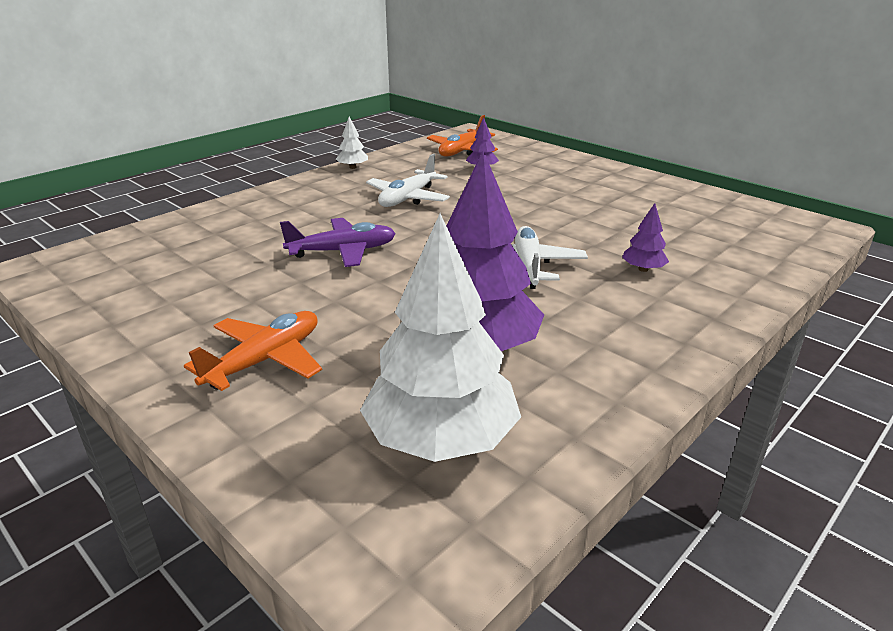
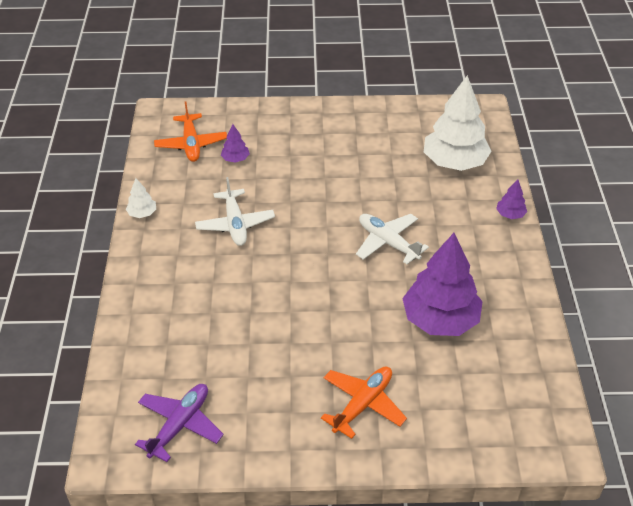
camera: 45 degrees left, 15 degrees up
orange plane [184,311,322,391] -> orange plane turned 45 degrees clockwise [321,367,407,439]
purple plane [280,218,396,267] -> purple plane moved to [135,384,224,462]
white tree [360,213,521,462] -> white tree moved to [424,75,491,171]
purple tree [622,203,669,272] -> purple tree moved to [496,179,527,219]

